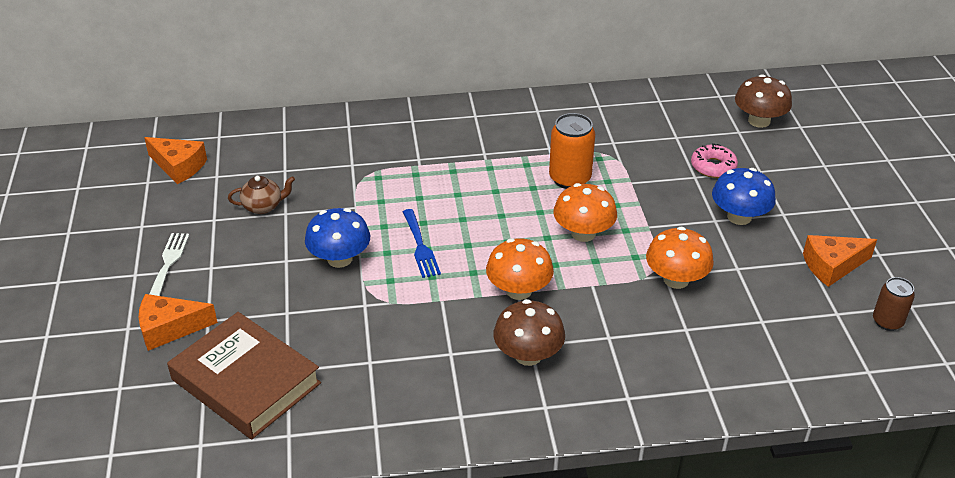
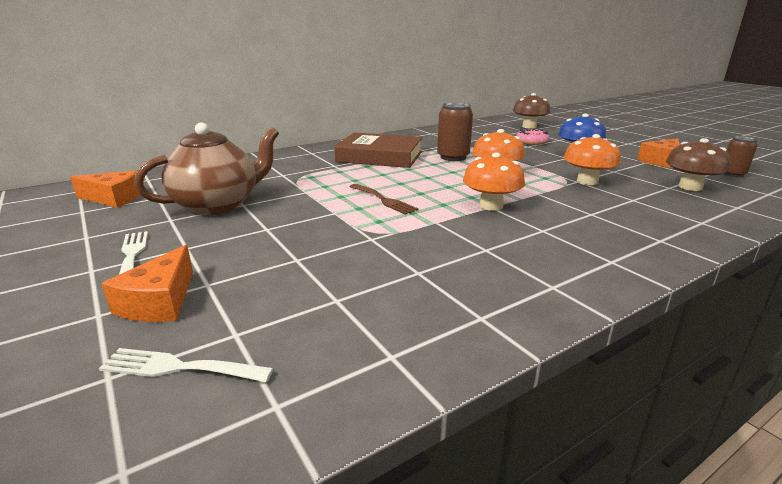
camera: 25 degrees left, 15 degrees down
orange cheese [139,294,218,351] -> orange cheese turned 45 degrees counterclockwise [102,245,193,322]
brown book [167,312,321,439] -> brown book moved to [334,133,423,168]
brown teapot [228,176,295,214] -> brown teapot [134,122,279,215], size x2.16
blue mushroom [305,208,370,268] -> none
blue fork [403,209,441,278] -> brown fork [350,184,418,215]
brown mushroom [493,299,565,366] -> brown mushroom moved to [666,138,731,191]
orange can [549,113,595,189] -> brown can [437,102,473,161]
none -> white fork [99,348,273,382]

